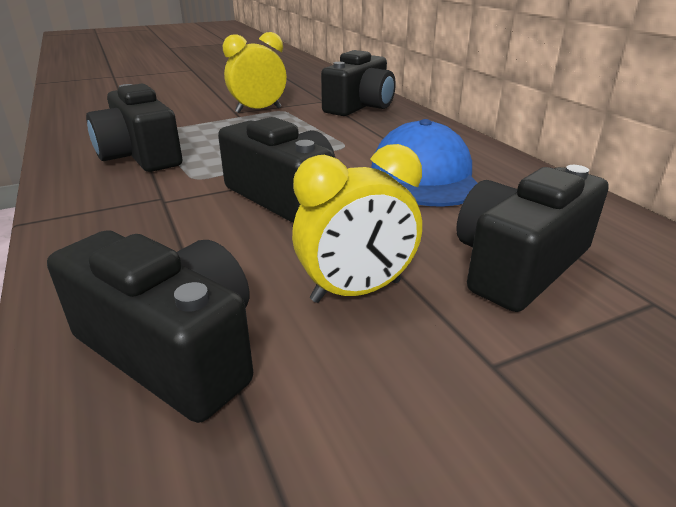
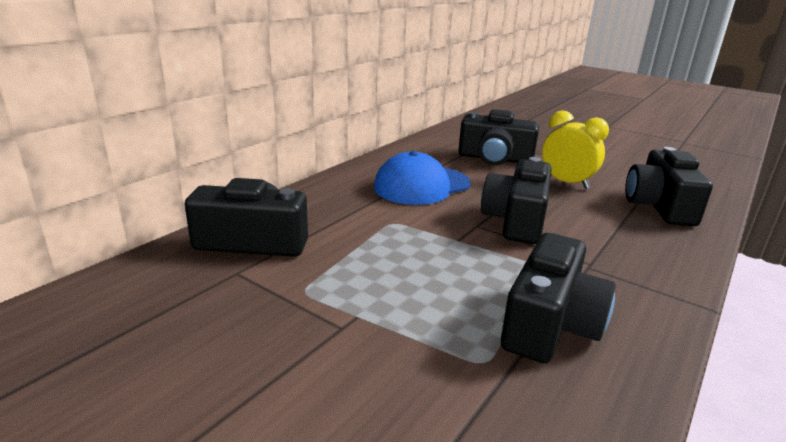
camera: 120 degrees left, 5 degrees down
yellow clock [222,32,287,113] -> none

